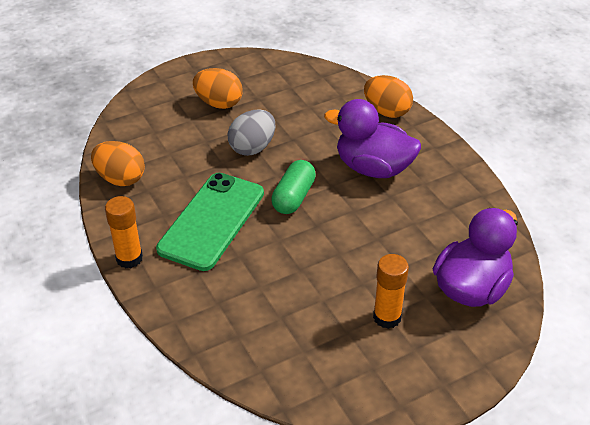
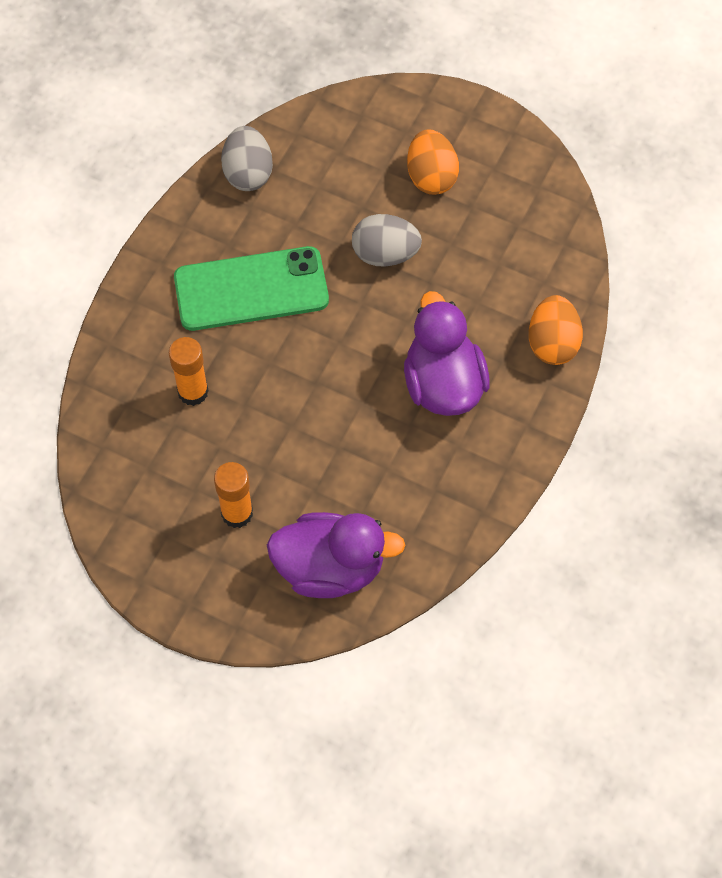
camera: 55 degrees right, 20 degrees up
orange egg [91,141,145,186] -> grey egg [221,126,273,191]
orange glue stick [105,196,143,268] -> orange glue stick moved to [169,337,209,406]
green capsule [271,160,316,214] -> none

